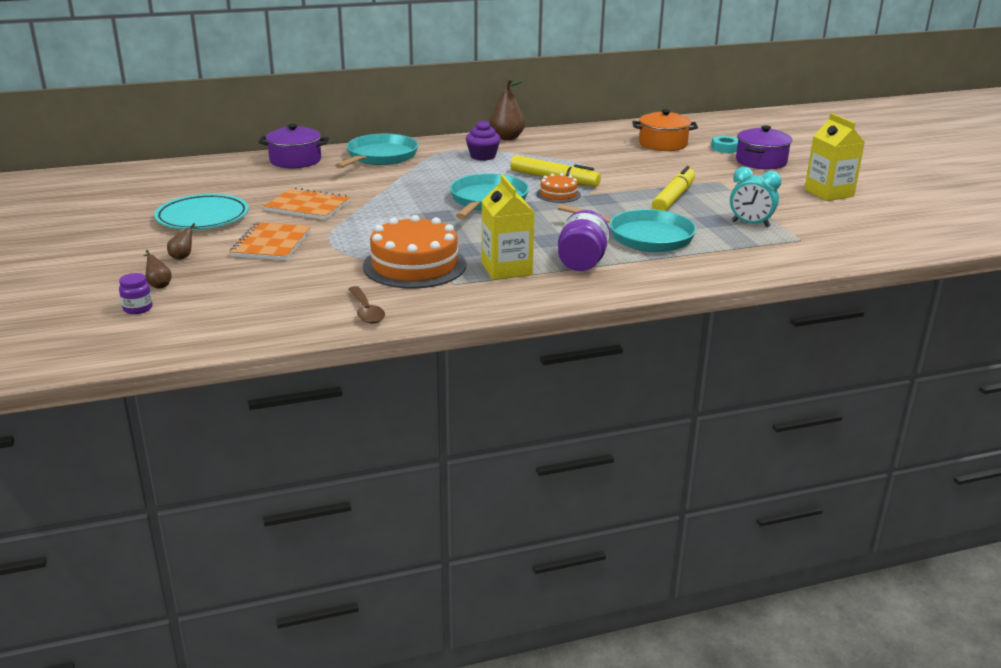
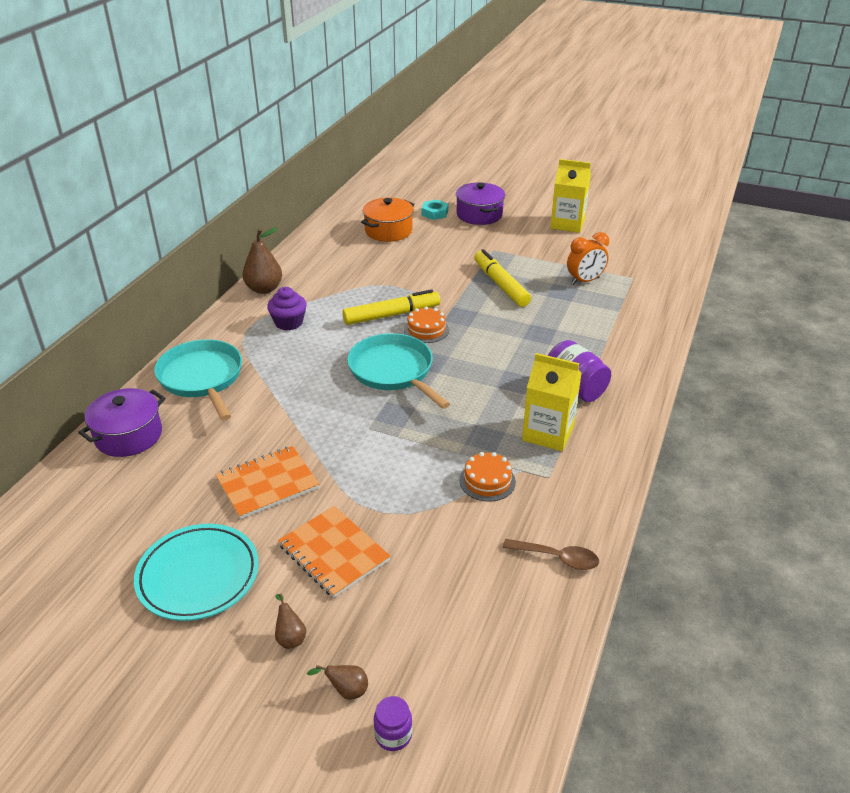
camera: 50 degrees left, 10 degrees up
orange cake [363,215,466,289] -> orange cake [459,452,516,502], size x0.50
turquoise pan [558,204,696,252] -> none
turquoise clock [730,167,781,227] -> orange clock [567,232,609,285]

